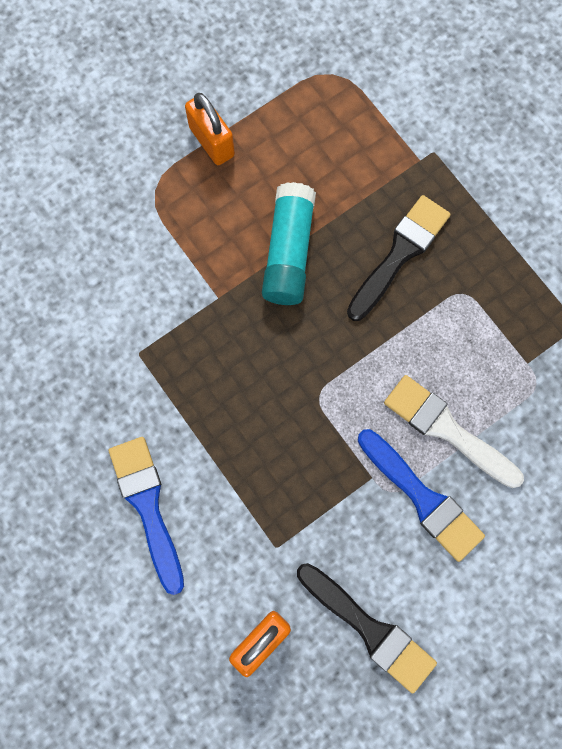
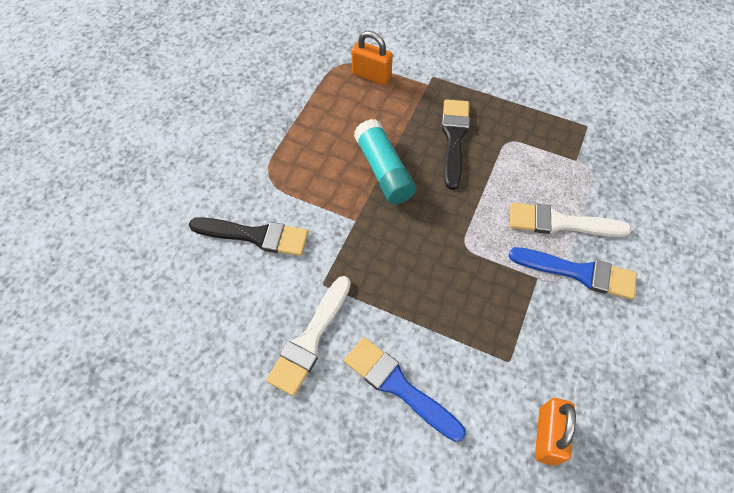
camera: 30 degrees left, 15 degrees down
orange padlock [185,93,235,165] -> orange padlock moved to [351,31,393,85]
black brush [297,563,437,694] -> black brush moved to [189,217,309,256]
none -> white brush [266,276,351,396]

